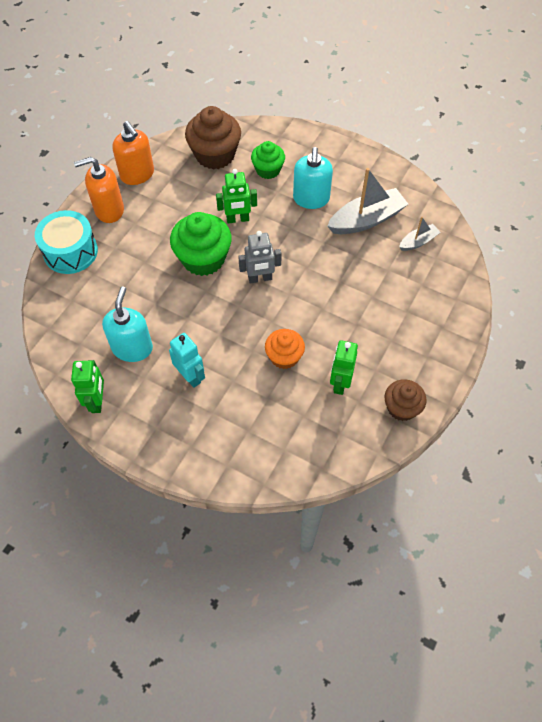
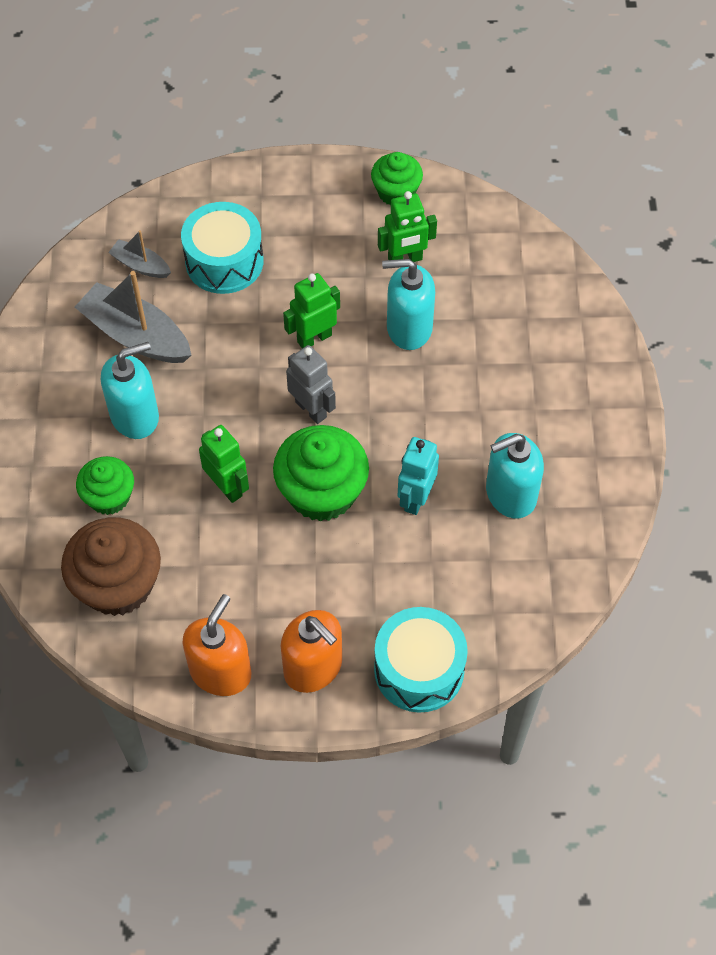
camera: 120 degrees left, 0 degrees up
green robot [71,360,104,413] -> green robot moved to [283,273,340,349]
turquoise robot [169,333,205,388] -> turquoise robot moved to [398,437,439,515]
orange cupcake [265,329,305,369] -> turquoise soap dispenser [382,259,435,350]
brown cupcake [385,379,427,421] -> green cupcake [371,152,423,205]
none -> turquoise drum [181,202,263,294]

